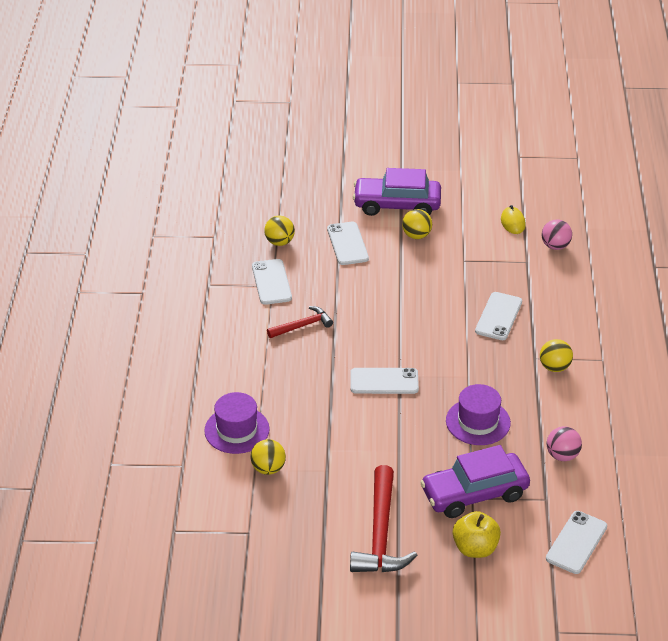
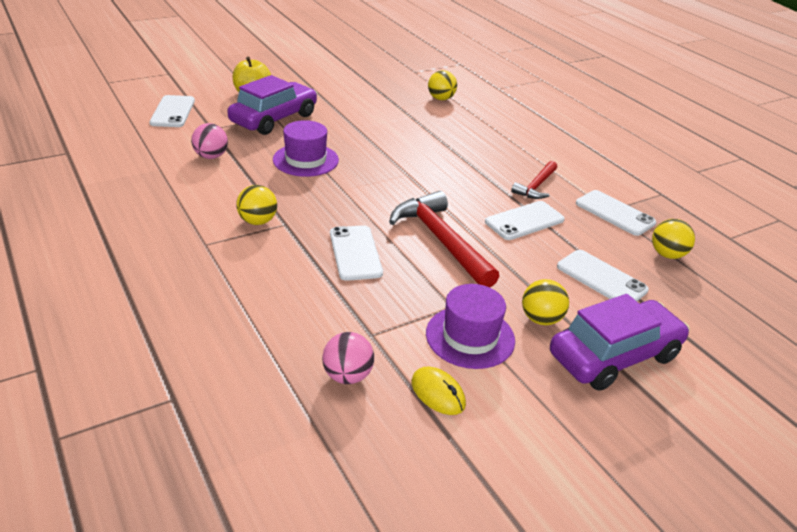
camera: 145 degrees right, 5 degrees down
purple hat [204,392,270,454] -> purple hat moved to [426,284,515,369]
white phone [350,368,419,394] -> white phone moved to [485,201,565,240]
red hammer [350,465,418,572] -> red hammer moved to [389,191,499,287]

